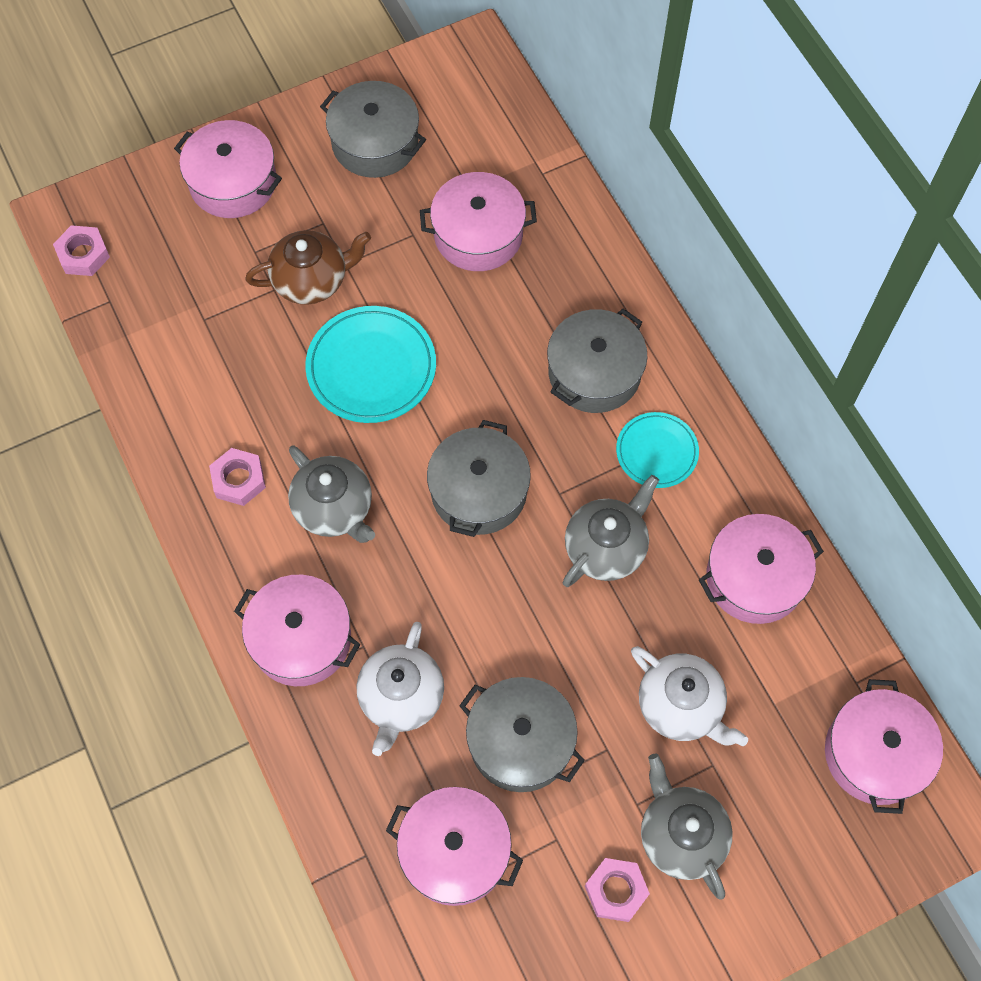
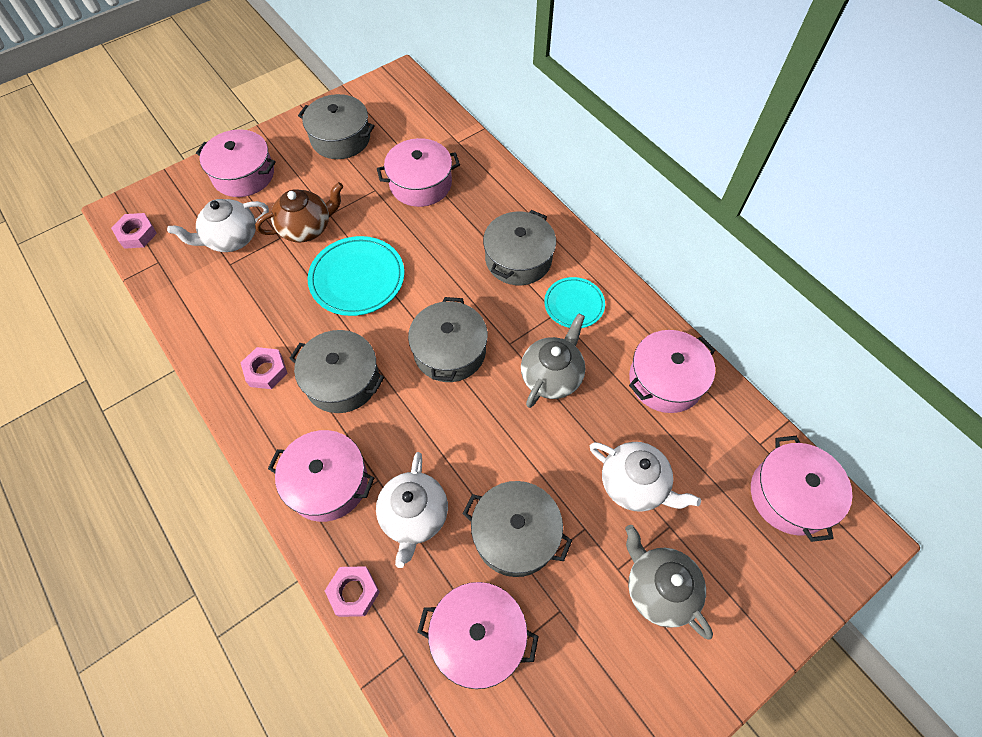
camera: 10 degrees left, 5 degrees down
grey teapot [288,446,375,543] -> grey pot [289,330,384,413]
pink nut [585,858,650,922] -> pink nut moved to [325,566,380,617]
none -> white teapot [167,199,269,252]

